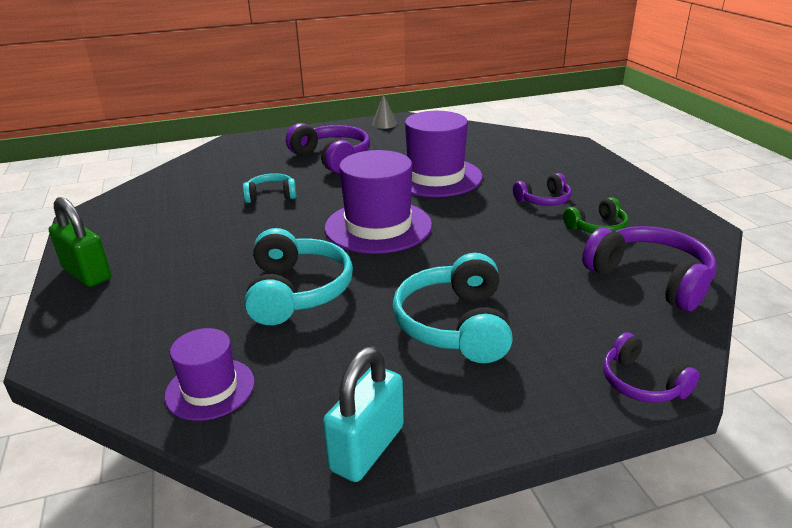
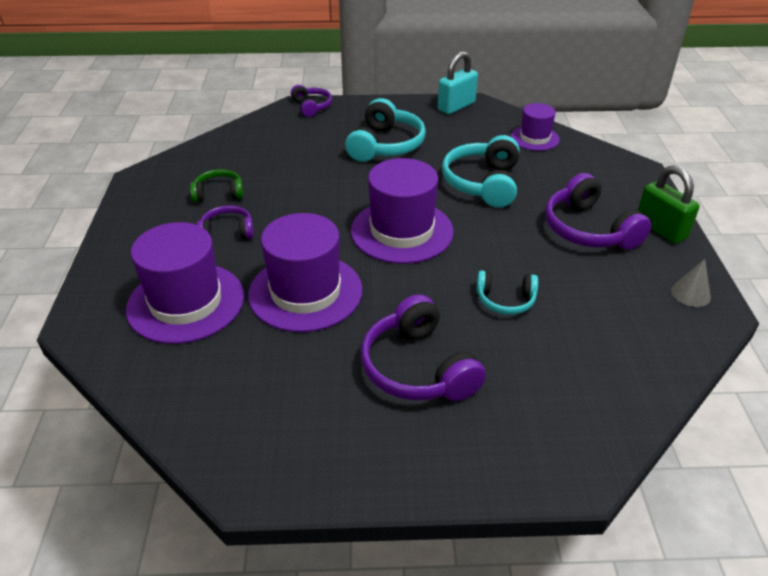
camera: 165 degrees left, 10 degrees up
grey cone [372,94,397,129] -> grey cone moved to [671,259,711,307]
purple headphones [582,226,717,312] -> purple headphones moved to [545,173,652,250]
none -> purple hat [126,222,244,344]

